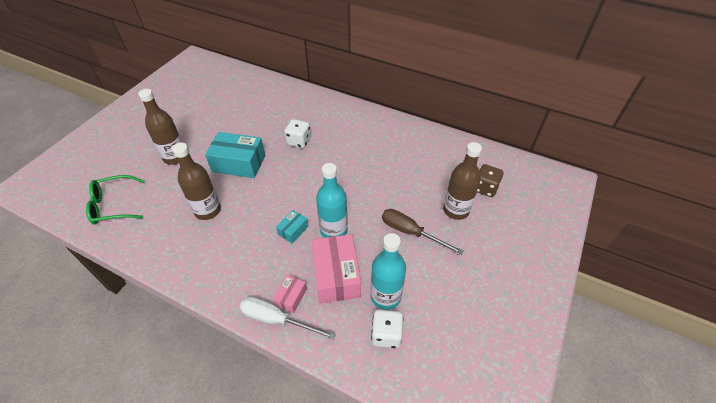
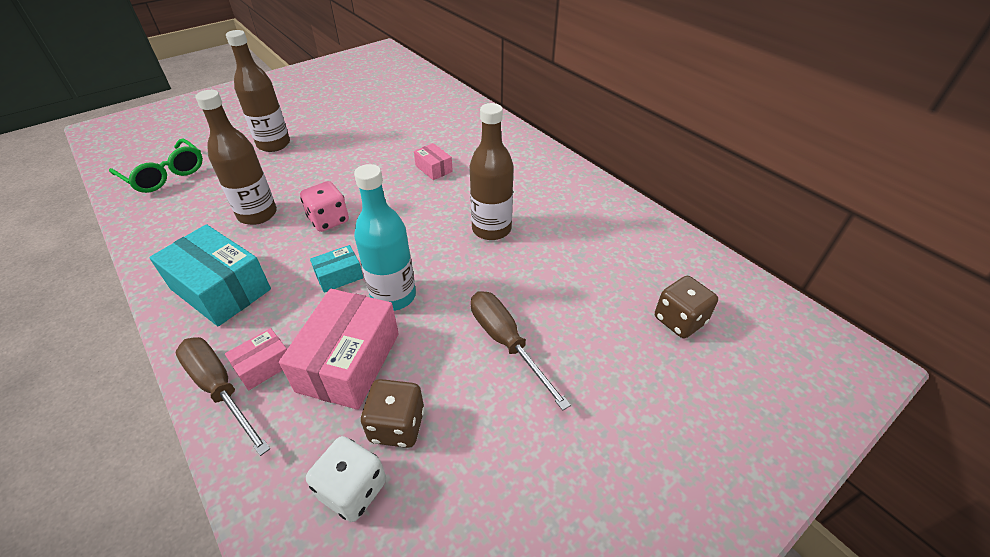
camera: 25 degrees right, 5 degrees down
green glasses [86,175,145,225] -> green glasses turned 150 degrees counterclockwise [109,138,203,193]
turquoise box [205,132,265,178] -> turquoise box moved to [149,224,271,326]
white screwdriver [240,297,336,340] -> brown screwdriver [176,337,270,456]
white dice [284,119,311,148] -> pink box [414,143,453,180]
turquoise bottle [370,233,406,310] -> brown dice [361,379,424,448]
brown bottle [443,142,482,220] -> brown bottle moved to [470,103,514,240]
none -> pink dice [300,181,349,232]

